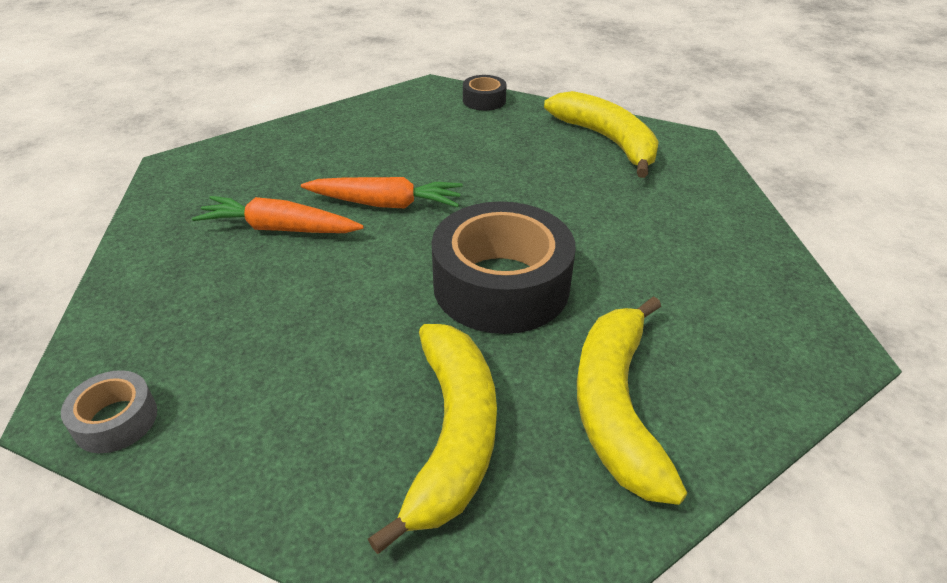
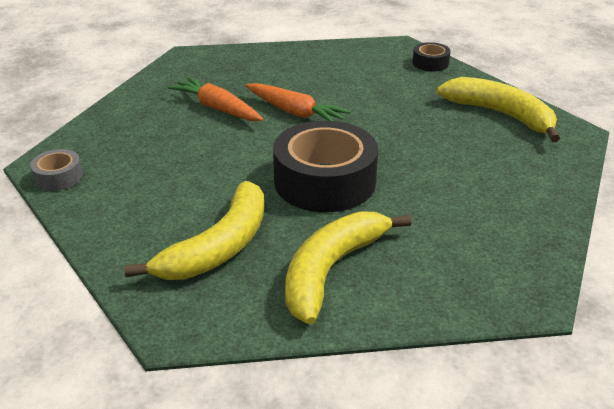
camera: 30 degrees right, 5 degrees down
yellow banana [544,91,659,178] -> yellow banana turned 45 degrees counterclockwise [437,77,560,142]

